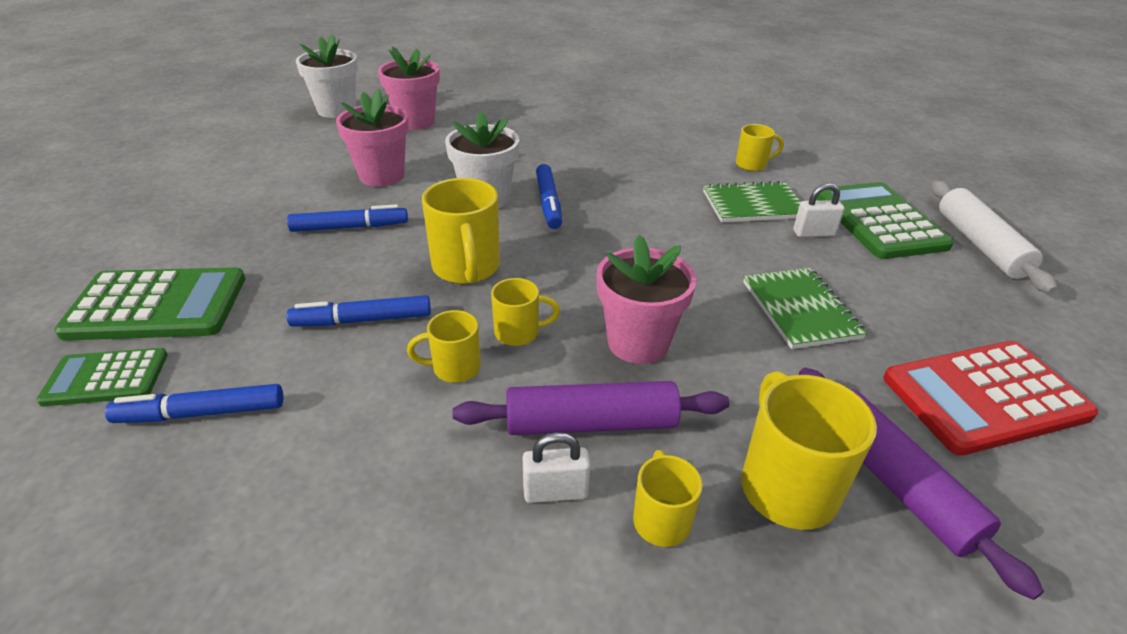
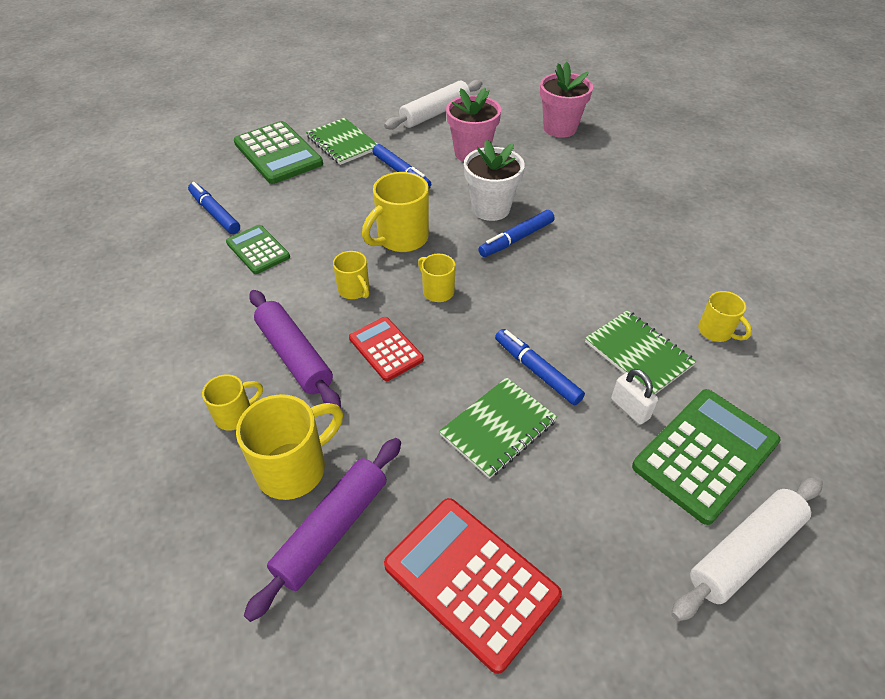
camera: 60 degrees right, 10 degrees up
green calculator [36,348,168,406] -> green calculator moved to [226,225,290,274]
blue marker [287,295,431,326] -> blue marker moved to [495,329,585,406]
white flower pot [296,34,358,118] -> none
yellow mug [407,310,481,383] -> yellow mug moved to [418,254,456,302]
white padlock [523,432,590,503] -> none
pink flower pot [597,235,697,364] -> red calculator [349,317,424,381]
none -> green notebook [306,118,377,165]
none -> white rolling pin [384,80,483,130]

